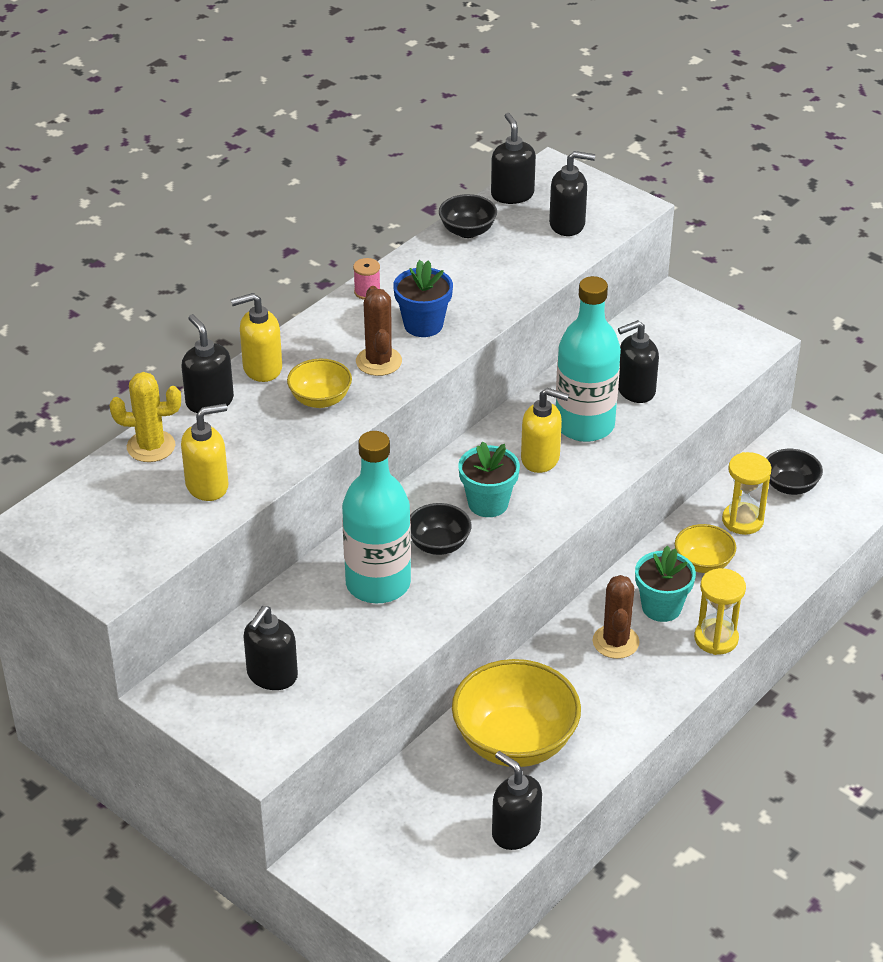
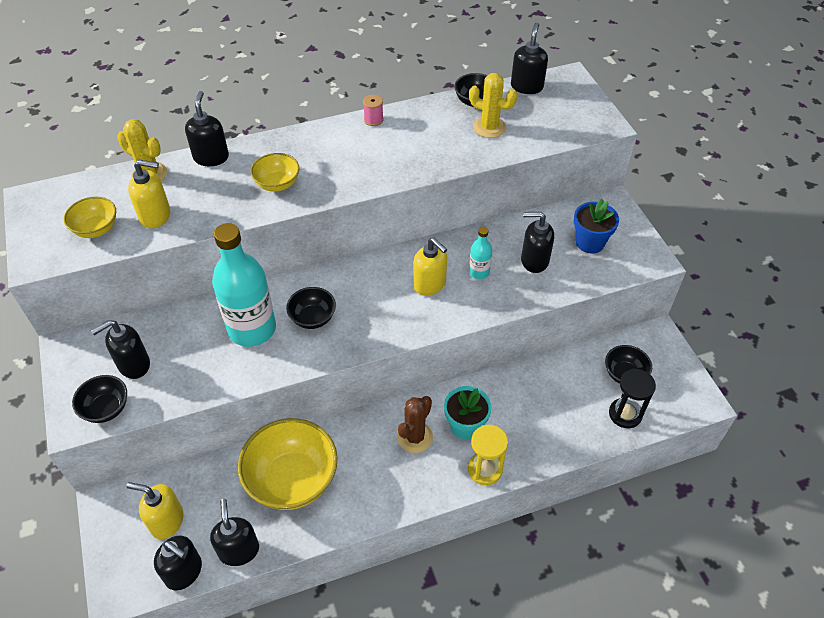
camera: 30 degrees right, 10 degrees up
yellow soap dispenser [231,293,282,382] -> yellow soap dispenser moved to [126,482,184,539]
brown cactus [356,286,402,376] -> none
blue flower pot [393,260,453,337] -> blue flower pot moved to [574,199,619,254]
turquoise flower pot [458,441,520,517] -> none
black soap dispenser [549,151,595,236] -> black soap dispenser moved to [154,535,202,590]
turquoise bottle [556,276,621,442] -> turquoise bottle [469,227,492,279], size x0.46
yellow bowl [675,524,736,573] -> yellow bowl moved to [64,197,116,238]
yellow hourglass [722,452,771,535] -> none
none -> black bowl [72,375,127,423]
none -> yellow cactus [469,73,517,138]
none -> black hourglass [609,368,656,428]

